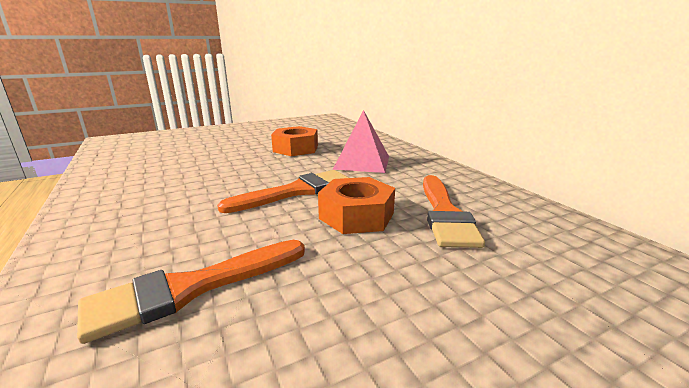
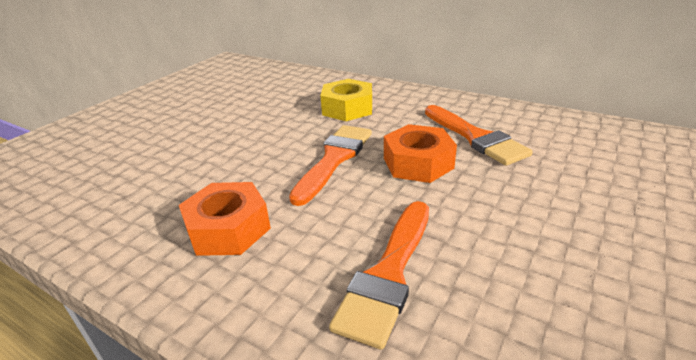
camera: 30 degrees left, 10 degrees up
orange nut [271,126,318,156] -> orange nut moved to [179,182,271,256]
pink pyramid [333,110,389,173] -> yellow nut [320,79,372,121]

